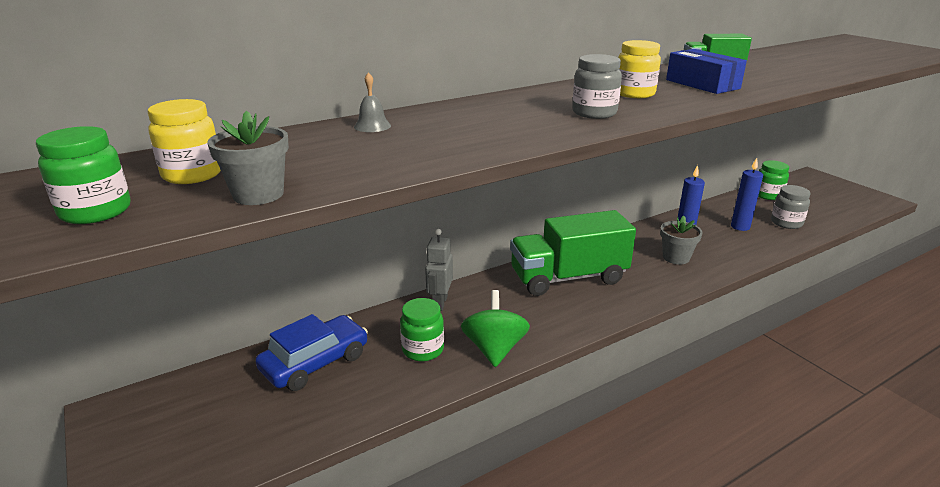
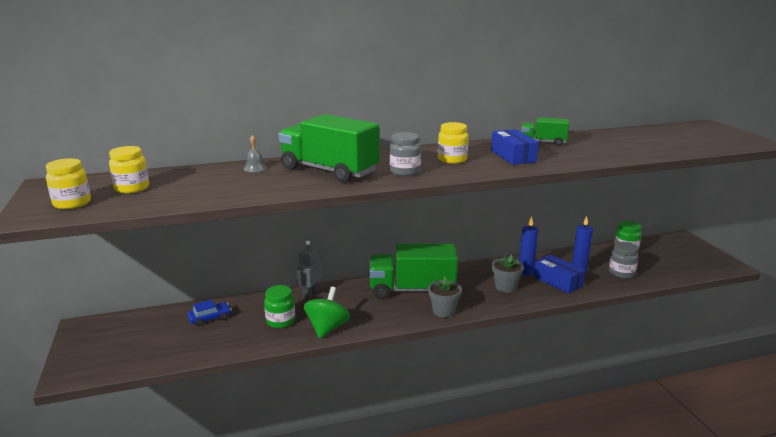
camera: 15 degrees right, 5 degrees down
green jar [36,126,130,224] -> yellow jar [46,158,91,209]
grey flower pot [207,111,289,205] -> grey flower pot moved to [428,276,462,318]
blue car [255,314,368,391] -> blue car [187,300,232,327], size x0.58
none -> green truck [279,114,379,183]
none -> blue box [534,254,585,294]

